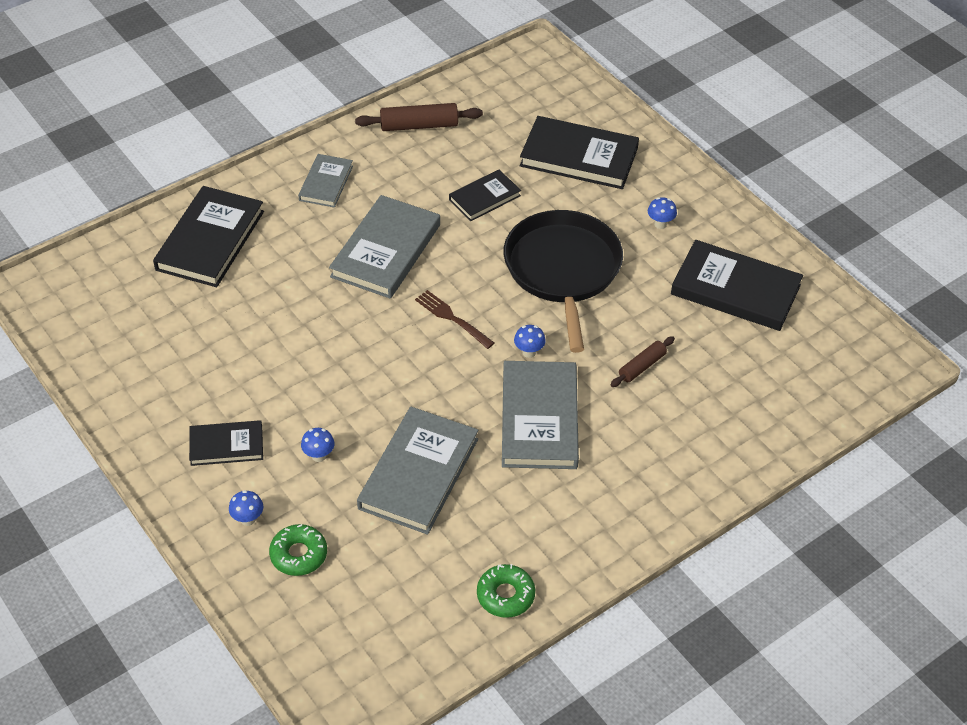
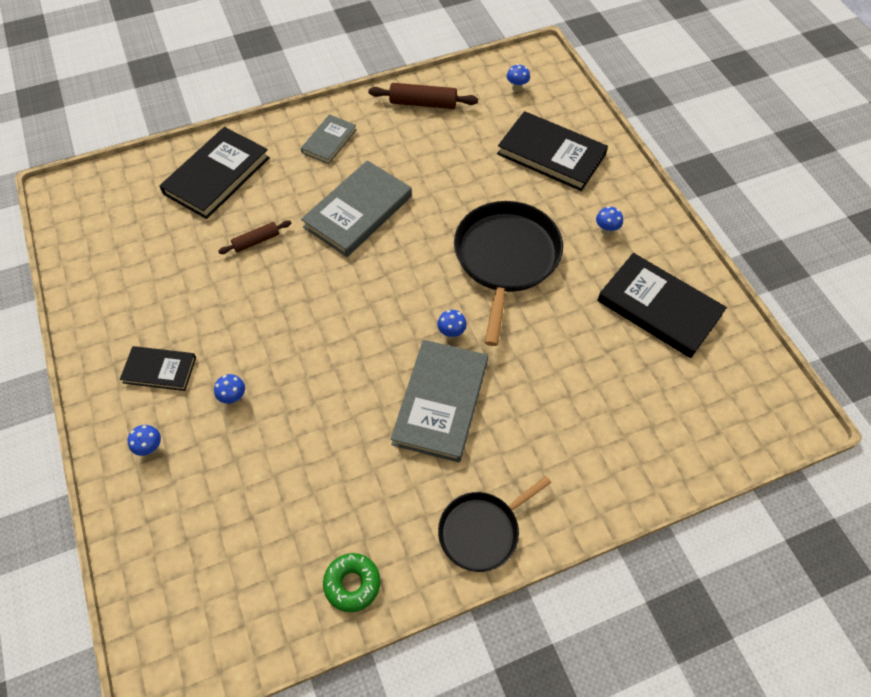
camera: 15 degrees right, 10 degrees up
green donut [269,524,327,576] -> none
grey book [357,407,478,535] -> none
brown fork [415,290,494,349] -> none
black book [449,170,521,221] -> none
brown rolling pin [610,336,675,387] -> brown rolling pin moved to [218,220,291,254]
none -> black pan [438,476,551,572]
none -> blue mushroom [507,64,530,92]

